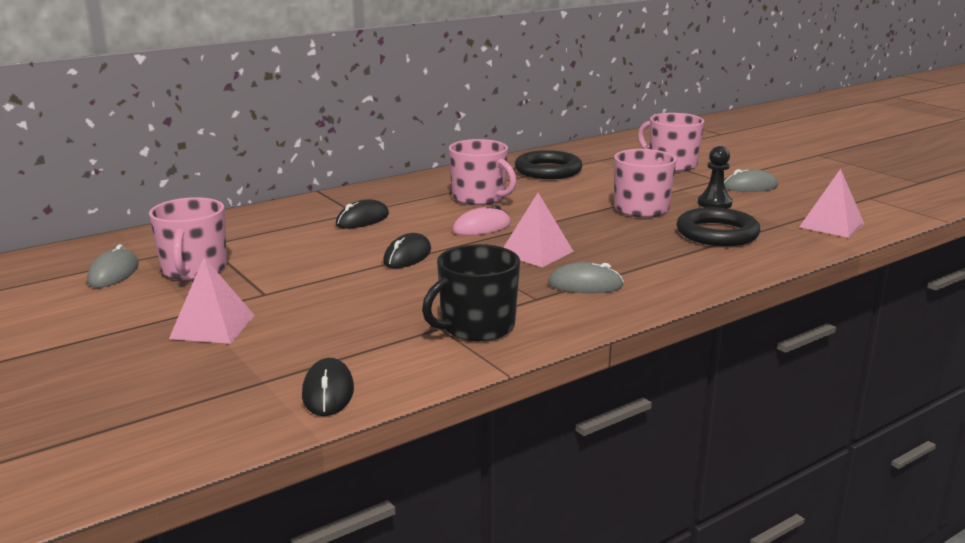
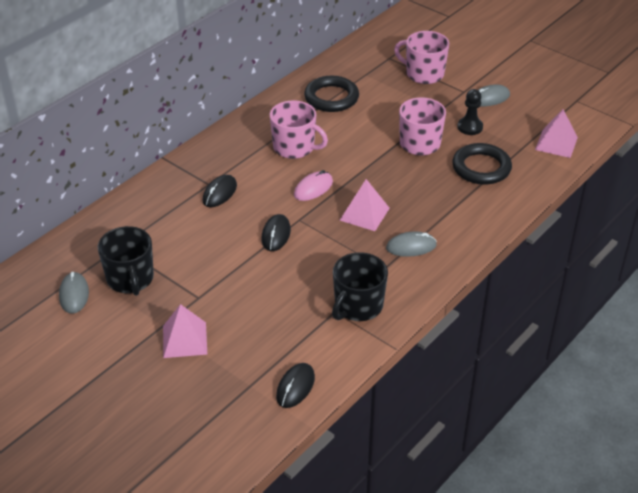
camera: 15 degrees left, 20 degrees up
pink mug [149,197,227,280] -> black mug [98,226,154,296]
black mouse [302,358,354,416] -> black mouse turned 45 degrees clockwise [276,363,315,408]

